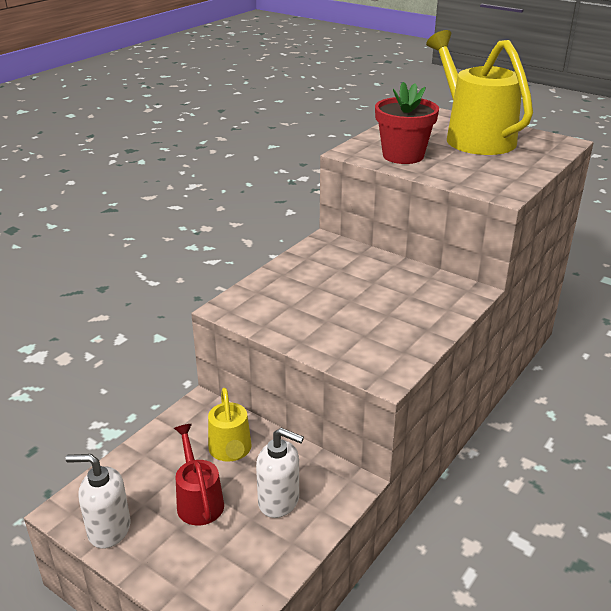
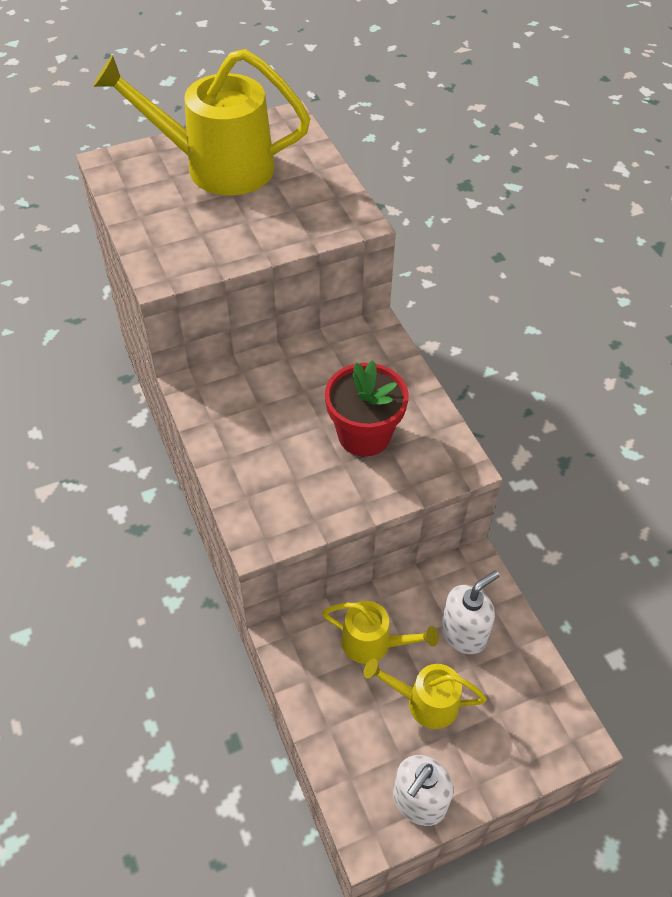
camera: 60 degrees left, 20 degrees up
red watering can [174,424,224,525] -> yellow watering can [363,659,487,729]
red flower pot [375,82,439,164] -> red flower pot moved to [325,360,409,457]

